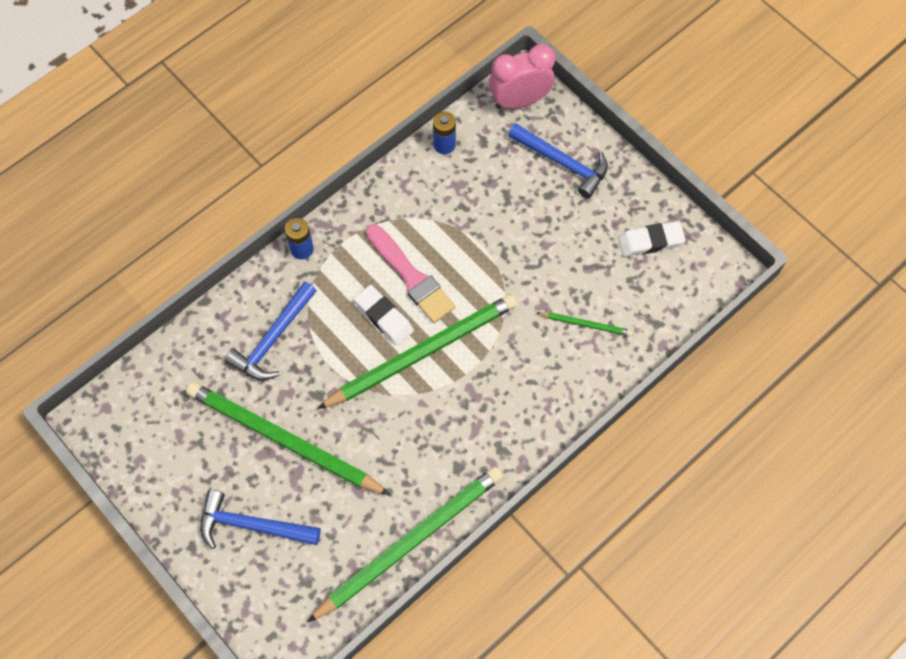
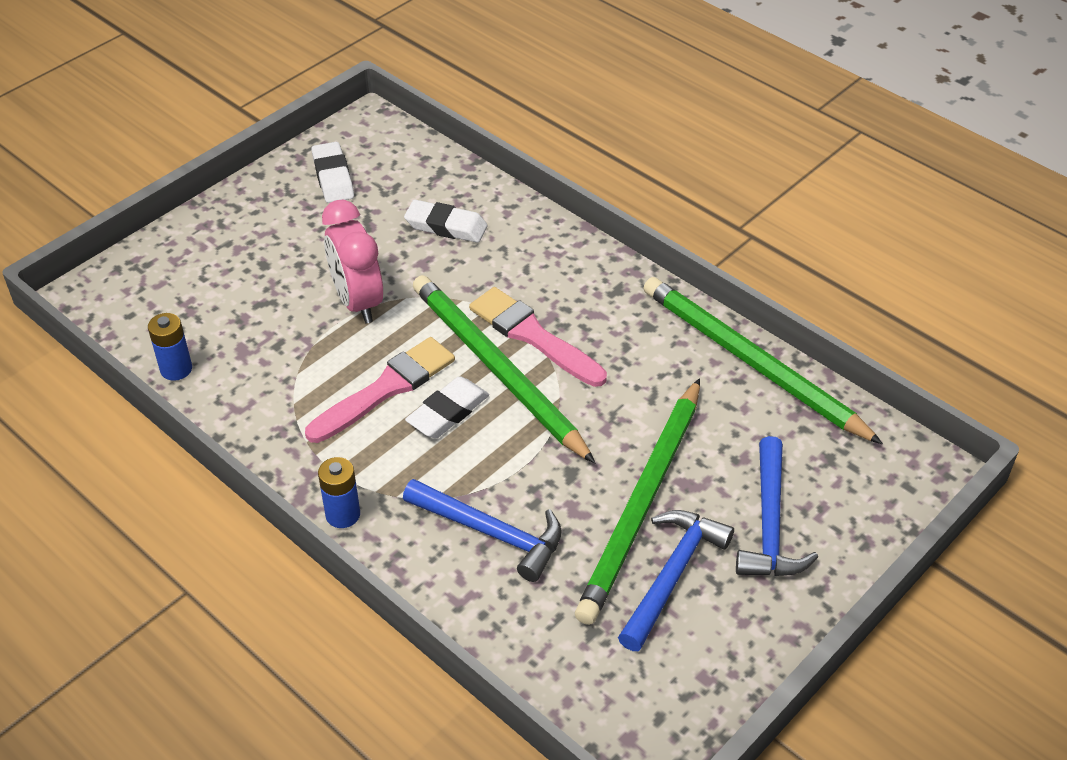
camera: 95 degrees left, 20 degrees down
pink clock [489,44,555,109] -> pink clock moved to [322,200,383,324]
blue hammer [508,123,608,199] -> blue hammer moved to [618,510,734,651]
green pencil [536,312,632,336] -> white eraser [404,200,488,243]
none -> pink brush [469,287,607,387]

